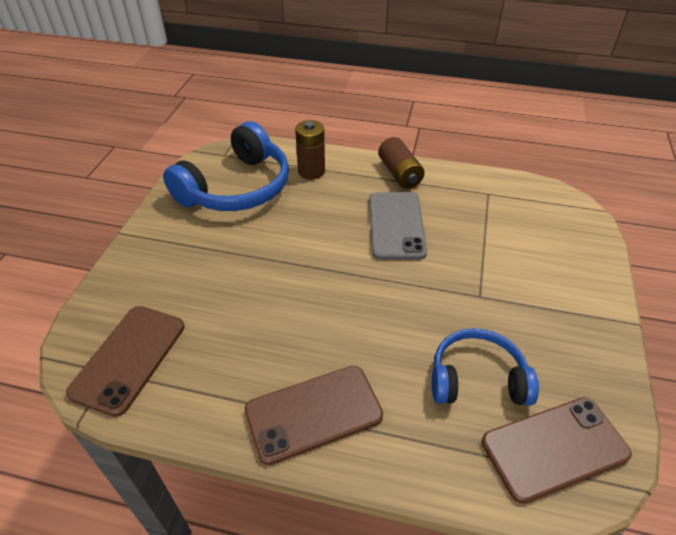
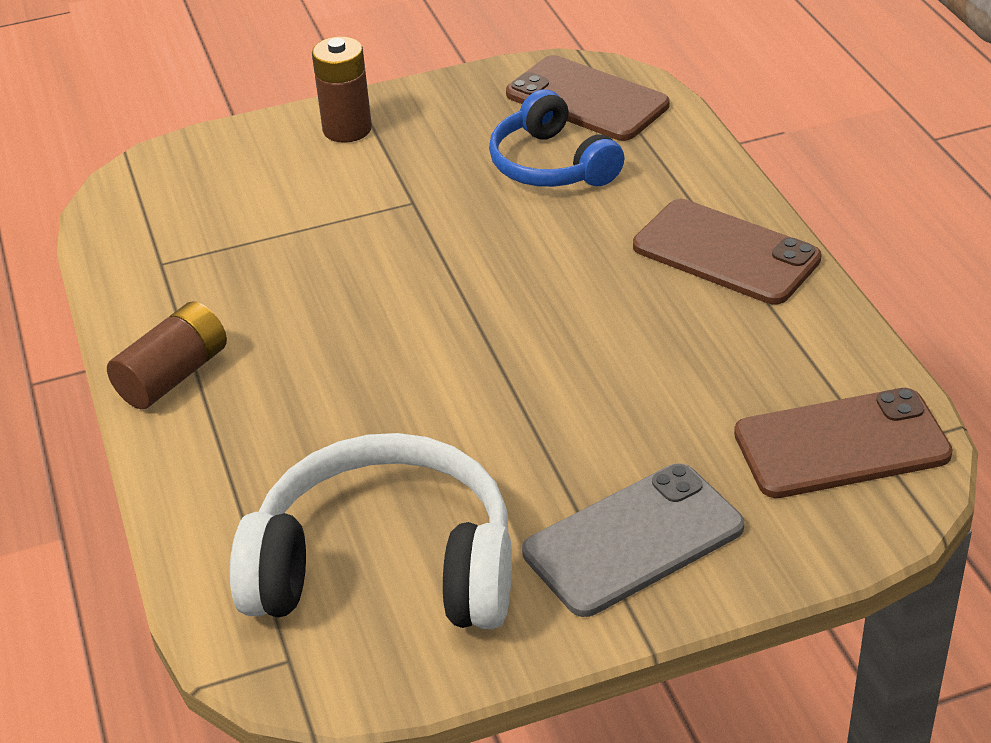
camera: 120 degrees left, 5 degrees down
blue headphones [163,121,289,211] -> white headphones [230,433,512,629]
brown battery [295,120,325,179] -> brown battery moved to [312,37,372,143]
grey phone [369,192,427,260] -> grey phone moved to [522,463,744,617]

